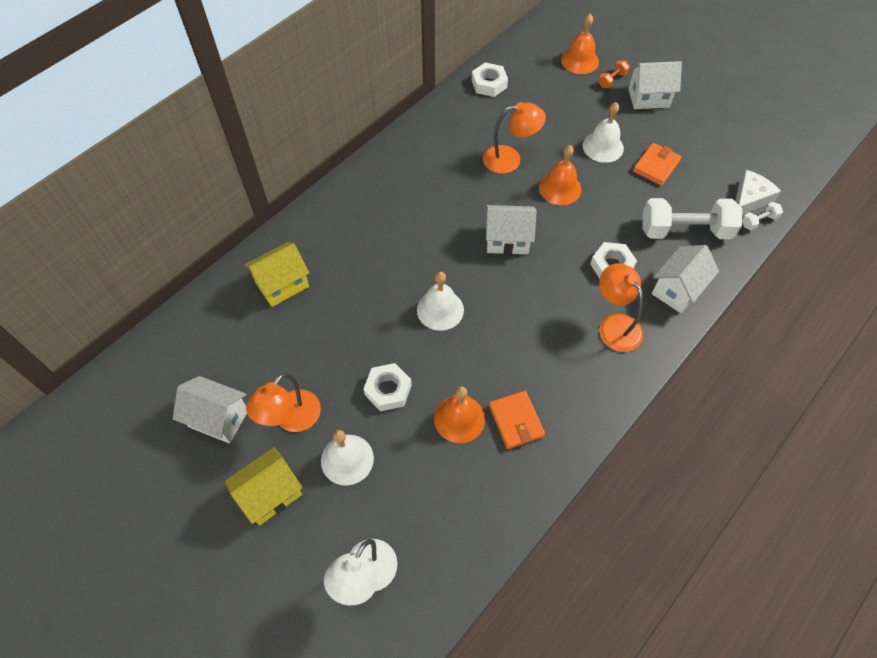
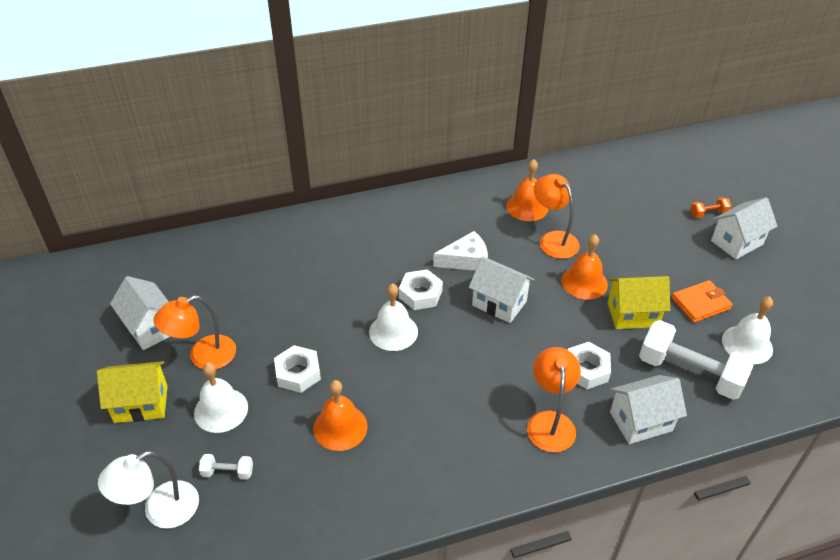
camera: 30 degrees right, 15 degrees down
yellow house [244,242,309,307] -> yellow house moved to [607,276,670,329]
white nut [472,62,508,97] -> white nut moved to [399,269,443,310]
orange lamp [483,102,546,174] -> orange lamp turned 150 degrees counterclockwise [534,174,580,259]
orange wallet [489,391,545,449] -> none
orange bell [561,14,599,74] -> orange bell moved to [506,159,548,221]
white bell [583,102,624,163] -> white bell moved to [722,297,773,364]
white house [628,61,682,109] -> white house turned 60 degrees counterclockwise [711,197,777,259]
white cheese [736,170,781,214] -> white cheese moved to [433,231,488,271]
white dumbbell [742,202,783,231] -> white dumbbell moved to [199,454,253,479]

